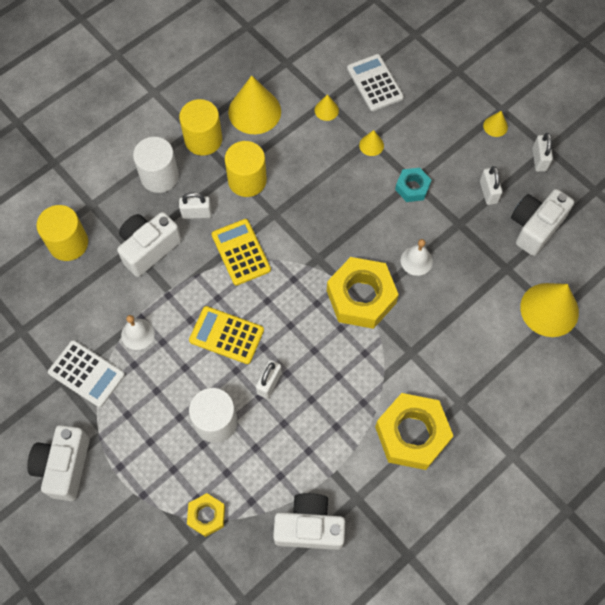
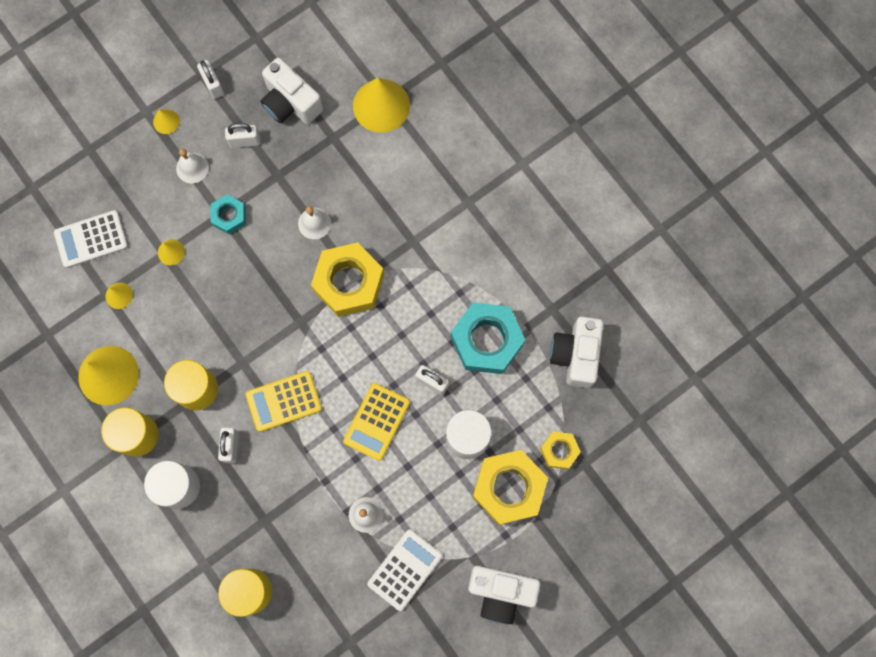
camera: 85 degrees left, 10 degrees up
white camera [117,212,181,277] -> none
yellow nut [375,393,453,470] -> yellow nut moved to [473,450,548,525]
white padlock [532,133,553,172] -> white padlock turned 60 degrees clockwise [197,60,224,99]
none -> white bell [176,148,209,183]
none -> turquoise nut [451,303,525,374]

